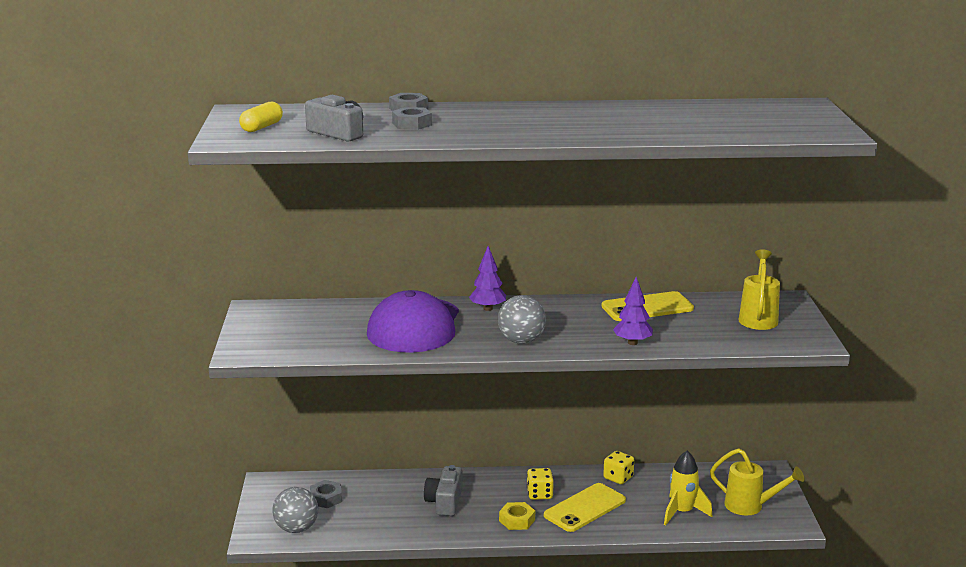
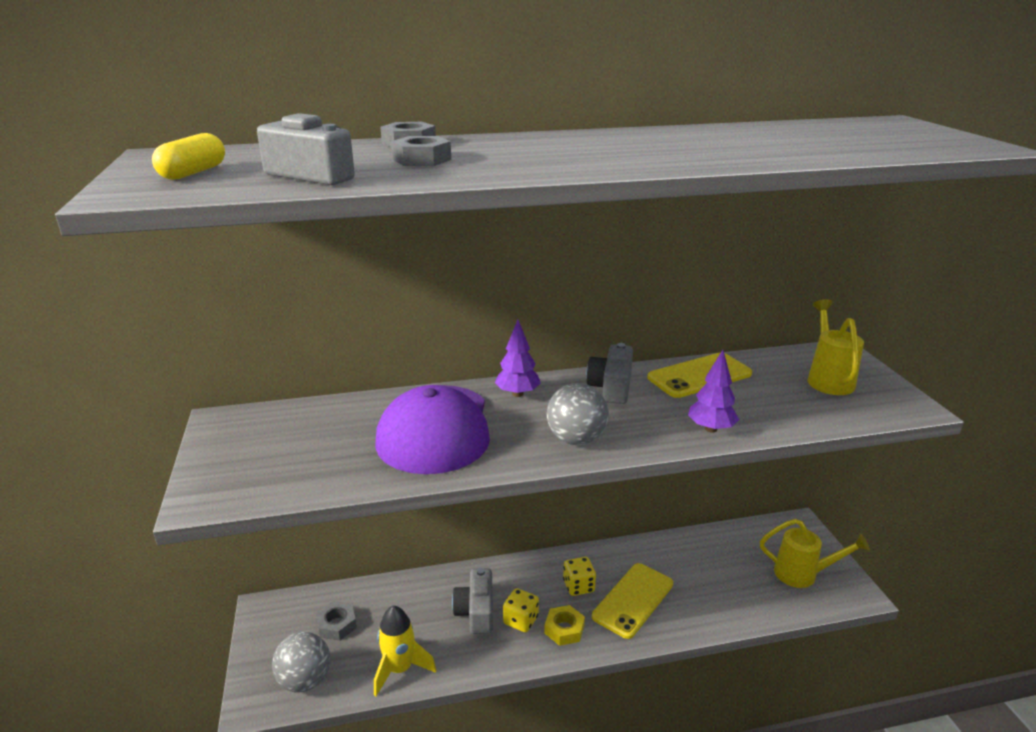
camera: 10 degrees left, 5 degrees up
yellow dice [603,451,634,484] -> yellow dice moved to [503,588,539,632]
yellow rocket [664,451,712,525] -> yellow rocket moved to [374,606,436,696]
none -> grey camera [586,343,633,404]

